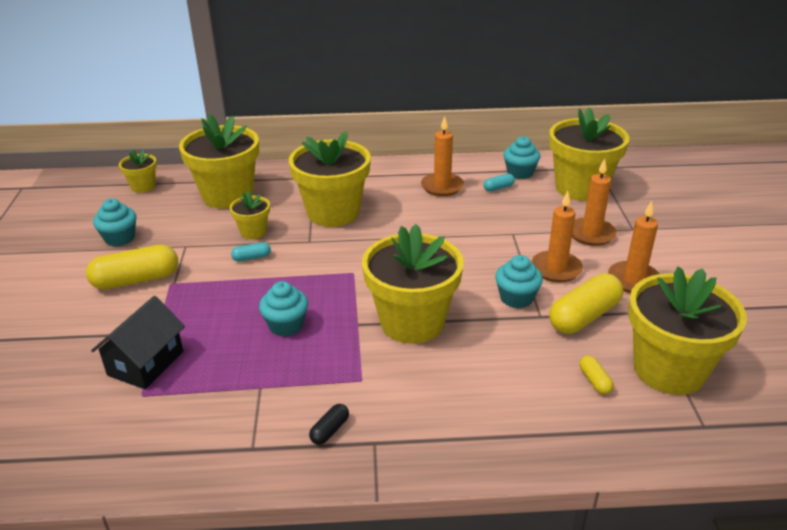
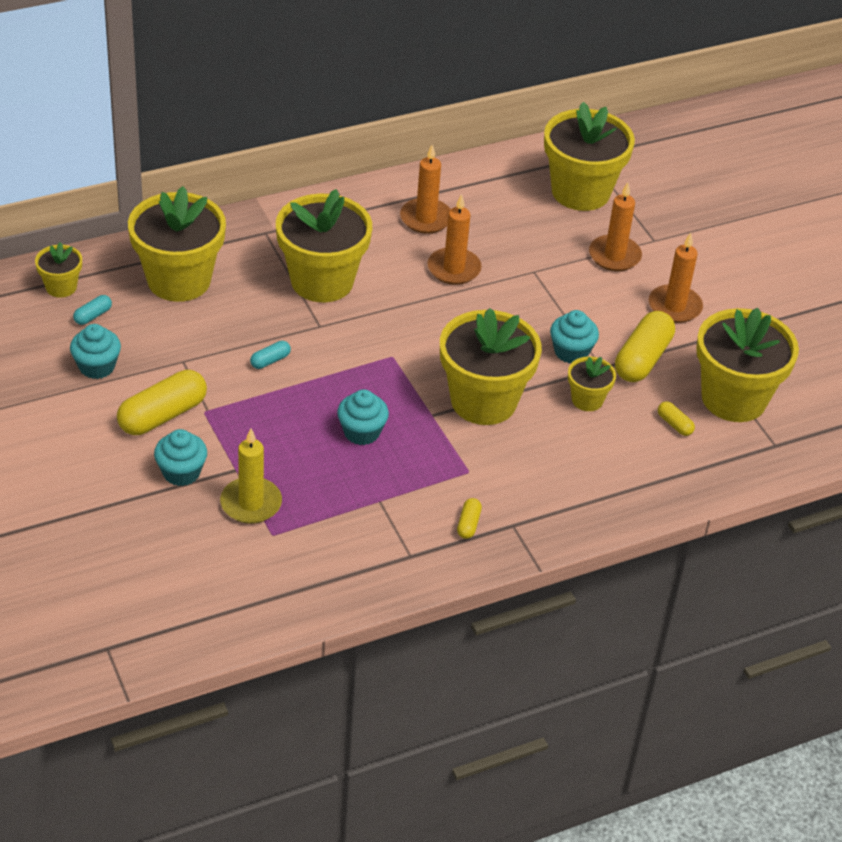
camera: 25 degrees left, 10 degrees up
black house [91,296,185,389] -> yellow candle [220,428,282,524]
yellow flower pot [230,191,270,239] -> yellow flower pot moved to [568,357,616,411]
black capsule [309,404,349,445] -> yellow capsule [457,498,482,539]
turquoise capsule [484,174,515,192] -> turquoise capsule moved to [73,295,112,325]
turquoise cupcake [504,136,540,179] -> turquoise cupcake moved to [154,429,207,486]
orange candle [531,191,583,282] -> orange candle moved to [428,194,482,285]

